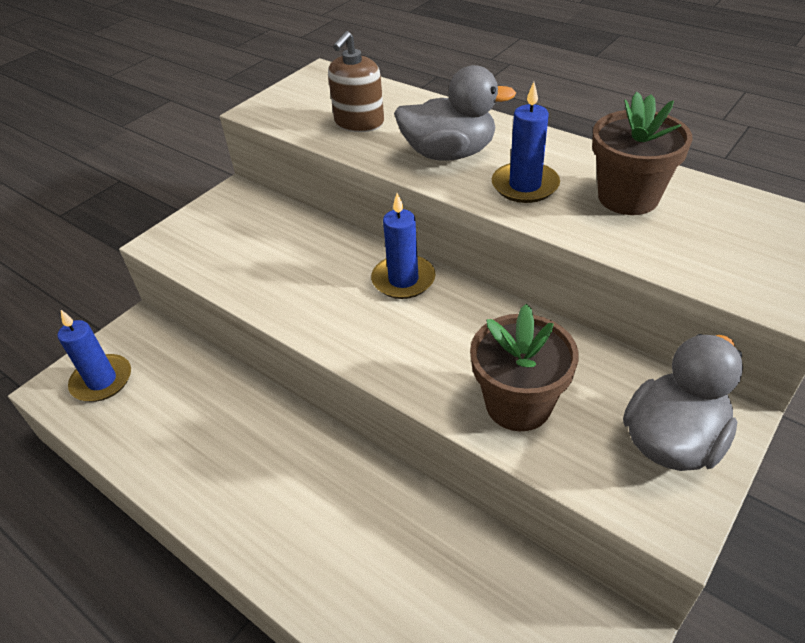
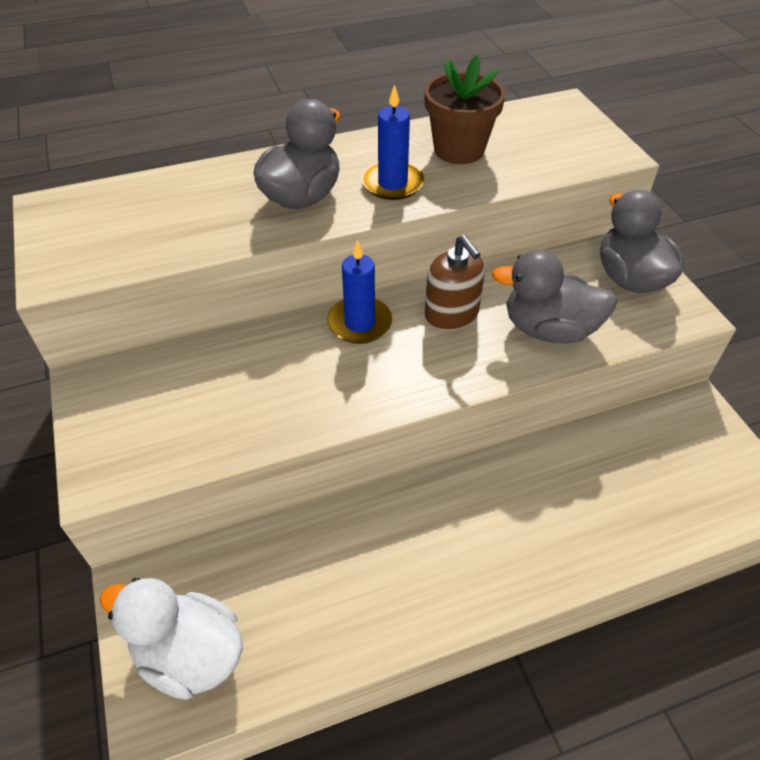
camera: 60 degrees left, 5 degrees up
blue candle [58,310,131,402] -> white duck [99,578,243,700]
brown soap dispenser [328,31,384,132] -> brown soap dispenser moved to [425,235,485,330]
brown flower pot [470,304,579,431] -> grey duck [492,250,618,344]

